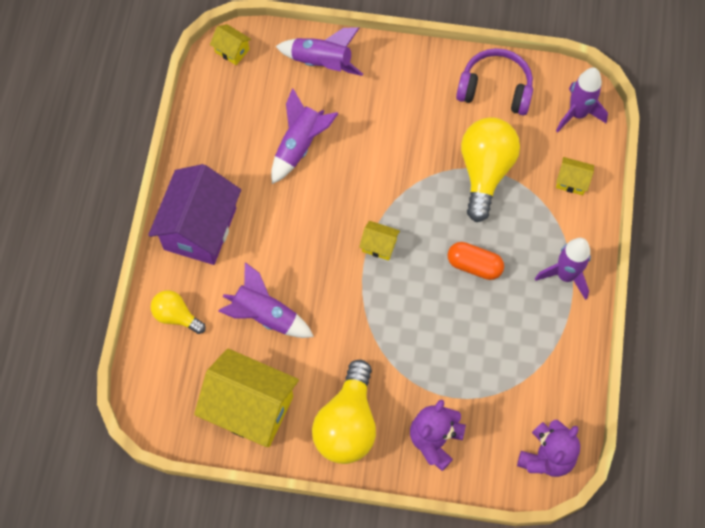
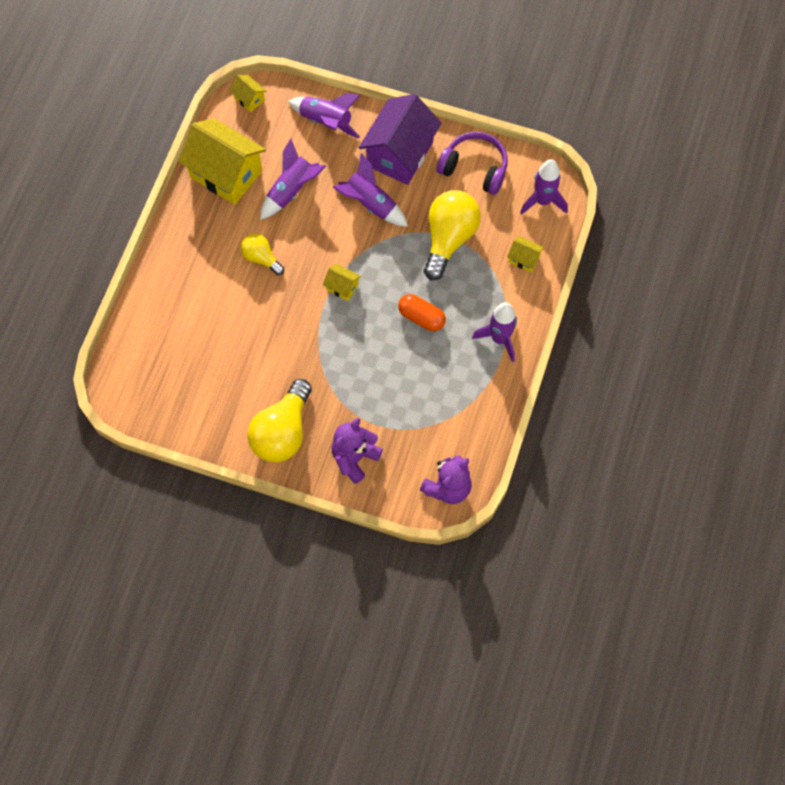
camera: 10 degrees right, 0 degrees up
purple house [148,164,241,265] -> purple house moved to [359,94,442,185]
yellow light bulb [151,290,206,334] -> yellow light bulb moved to [241,233,284,275]
yellow house [194,349,299,447] -> yellow house moved to [178,118,266,205]
purple rocket [219,262,314,338] -> purple rocket moved to [333,153,408,227]

